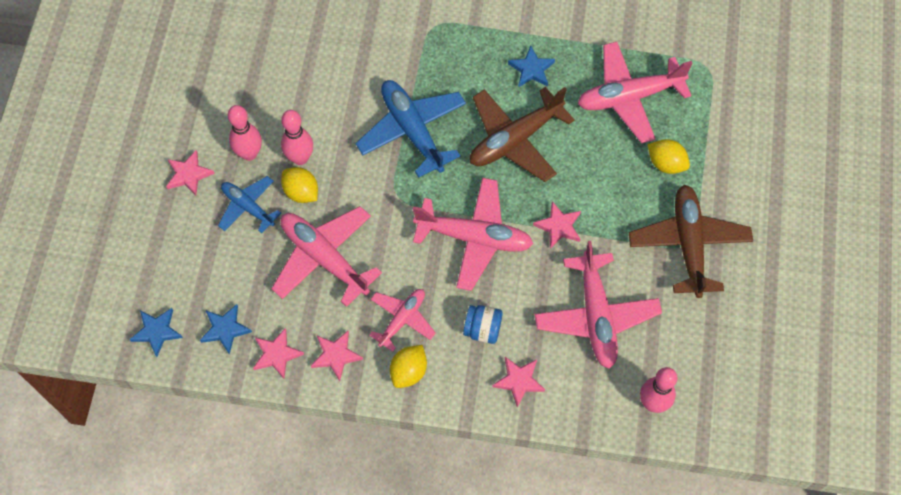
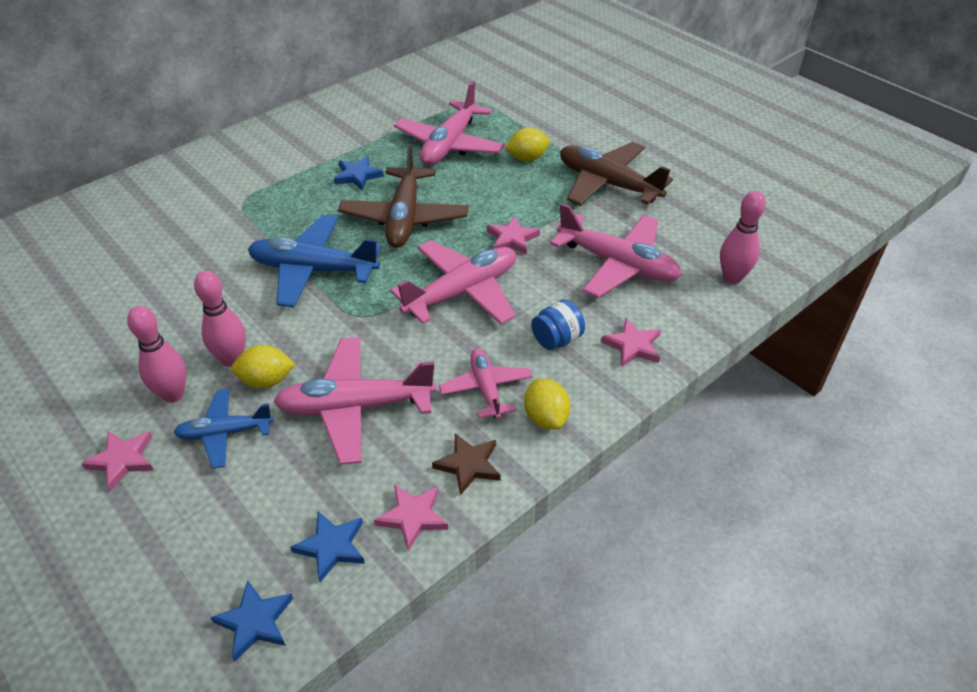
camera: 50 degrees left, 20 degrees down
pink star [311,331,363,381] -> brown star [432,433,501,496]

